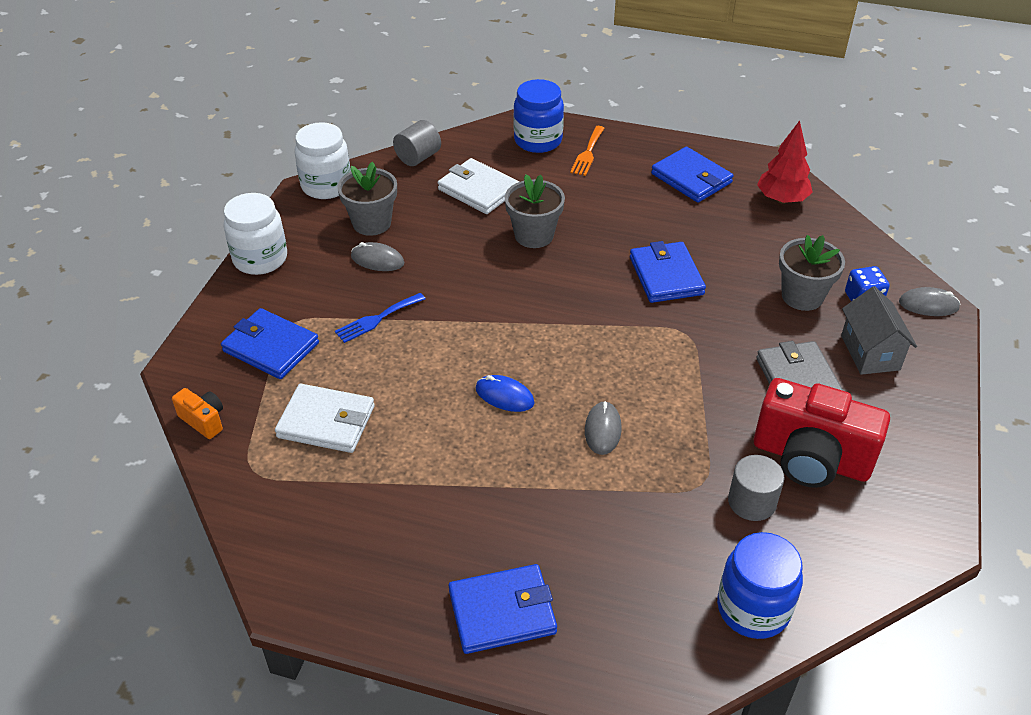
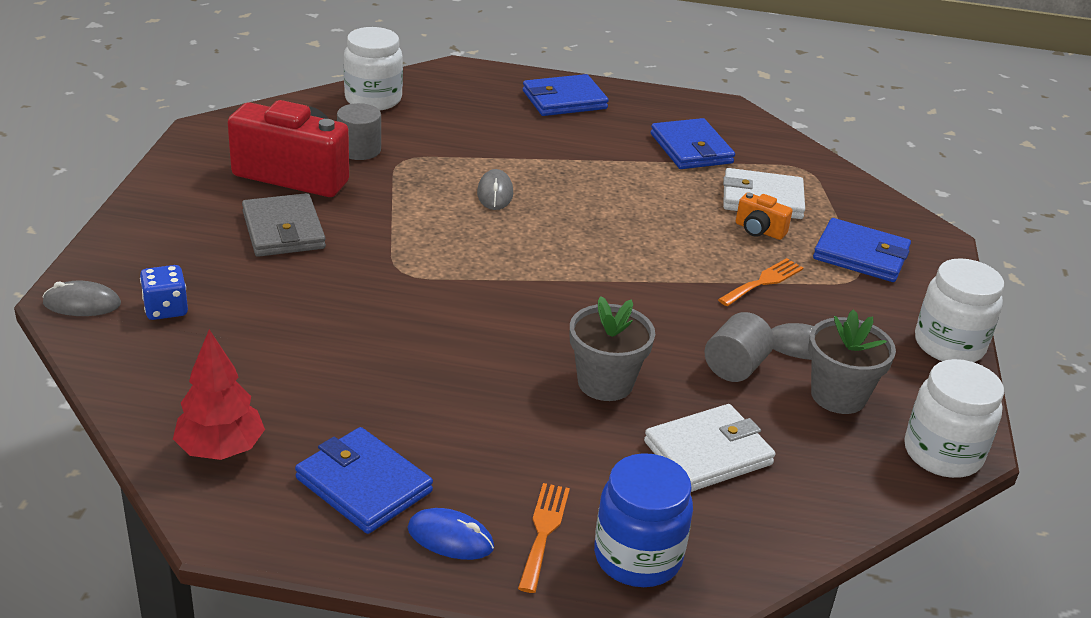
camera: 170 degrees right, 10 degrees down
orange camera [172,388,223,439] -> orange camera moved to [736,192,793,240]
blue fork [335,293,426,343] -> orange fork [718,258,803,306]
grey cylinder [393,120,441,166] -> grey cylinder moved to [704,312,774,382]
white wallet [438,158,519,214] -> white wallet turned 60 degrees counterclockwise [644,404,775,492]
blue mouse [476,375,535,412] -> blue mouse moved to [408,508,494,560]
blue wallet [630,241,706,303] -> blue wallet moved to [651,118,735,169]
blue jar [717,532,803,639] -> white jar [344,27,403,111]
grey flower pot [779,235,845,311] -> none
grey house [841,286,917,375] -> none

